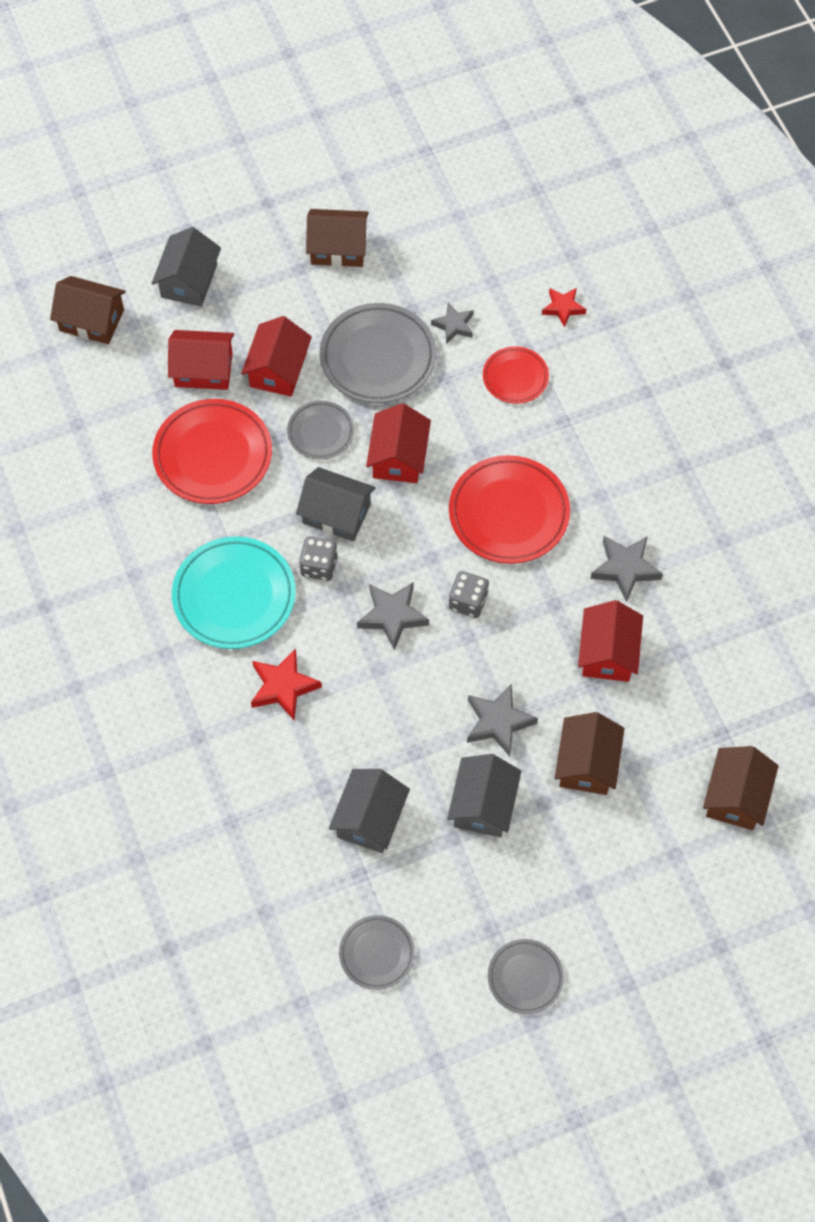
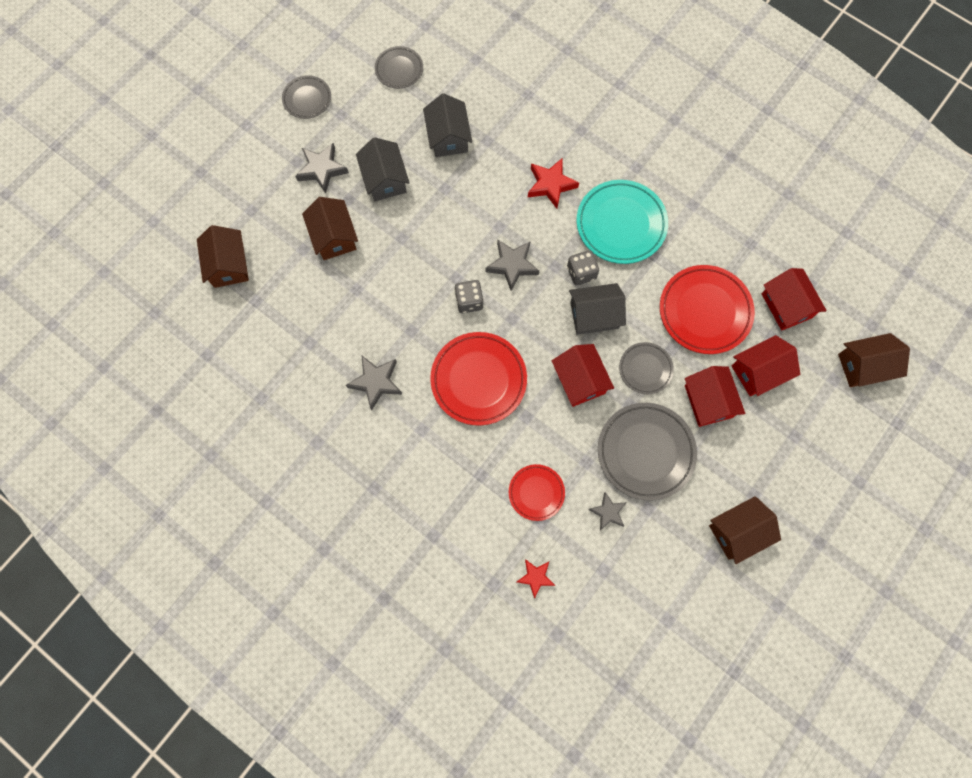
camera: 150 degrees right, 10 degrees up
grey house [152,227,221,307] -> none
grey star [467,683,538,756] -> grey star moved to [295,143,349,194]
red house [578,600,643,682] -> red house moved to [762,268,827,331]

